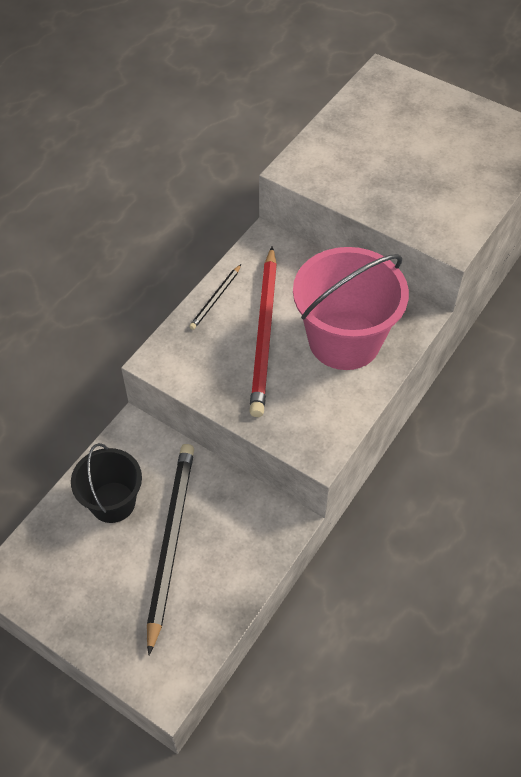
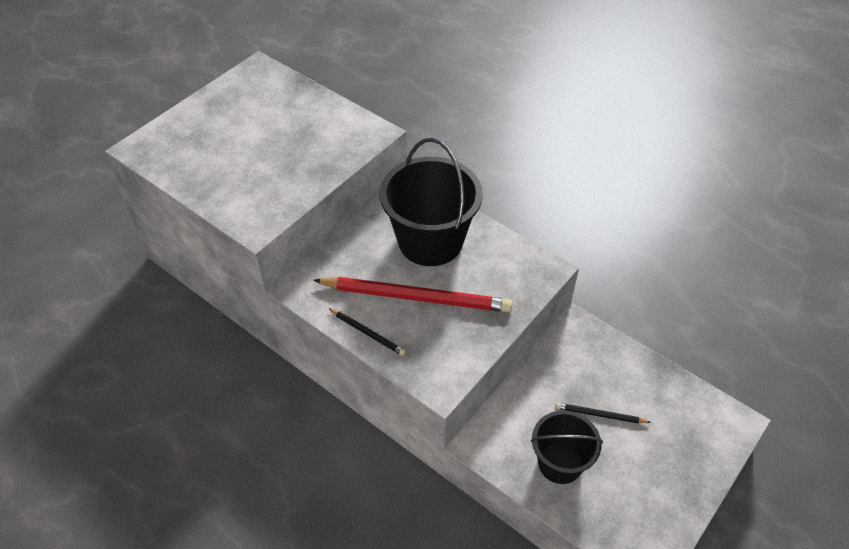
camera: 85 degrees left, 5 degrees down
black pencil [147,444,194,655] -> black pencil [555,403,651,423], size x0.46
pink bucket [293,247,409,370] -> black bucket [380,138,483,266]

